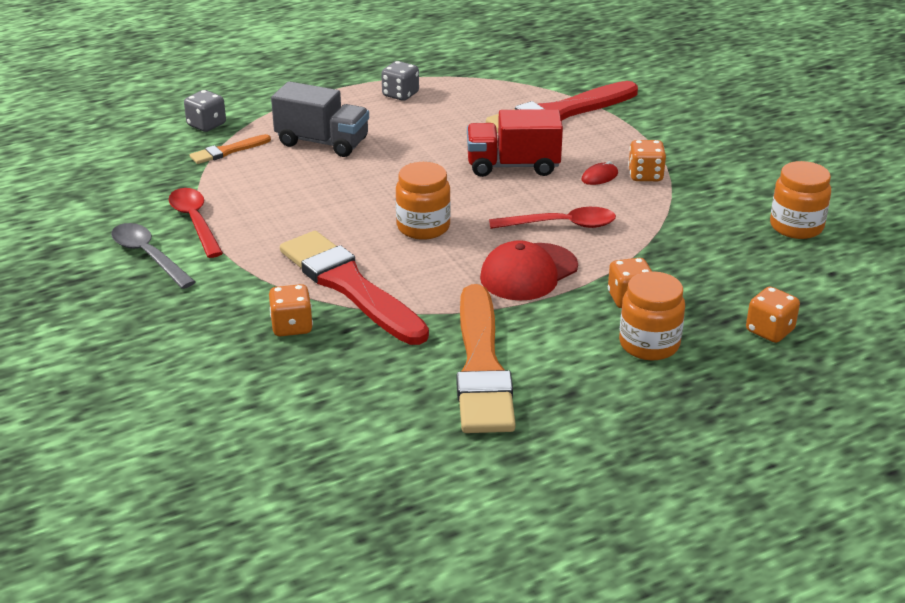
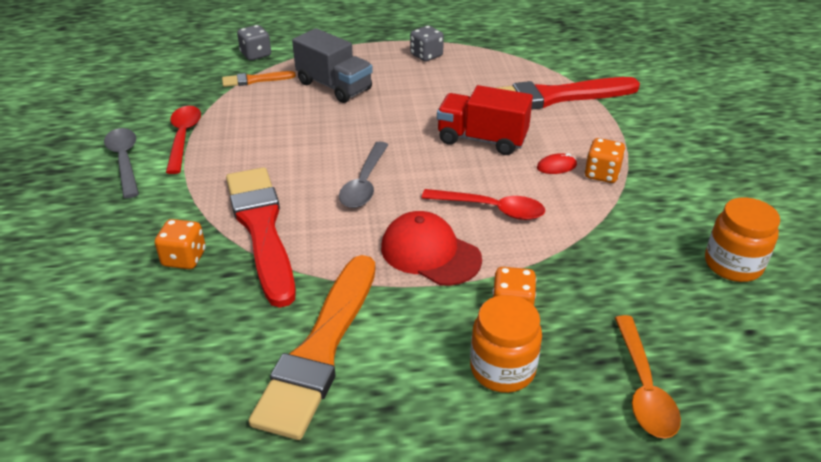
camera: 20 degrees right, 5 degrees up
orange jar [396,162,451,240] -> grey spoon [339,142,388,208]
red cap [480,240,578,301] -> red cap turned 60 degrees clockwise [381,211,482,286]
orange dice [746,287,800,343] -> orange spoon [615,315,681,439]

